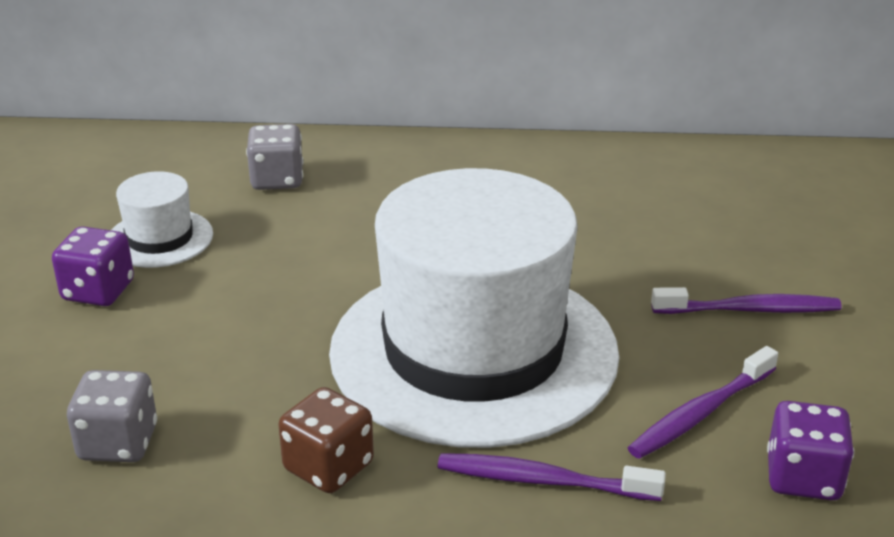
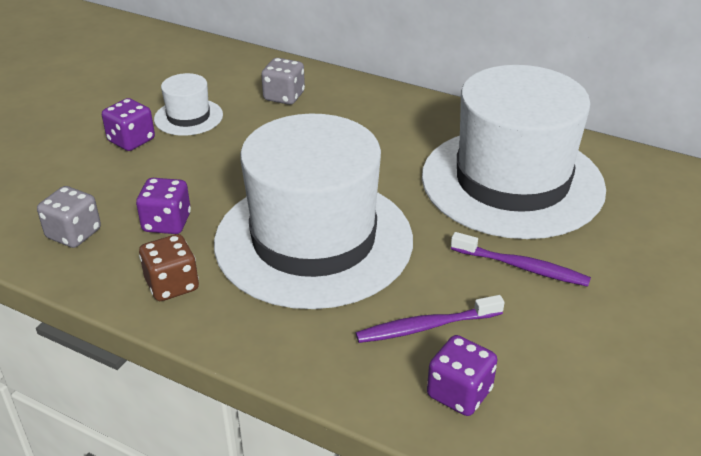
camera: 25 degrees right, 5 degrees up
purple toothbrush [438,453,666,501] -> none
none -> purple dice [136,178,191,234]
none -> white hat [422,65,606,239]

